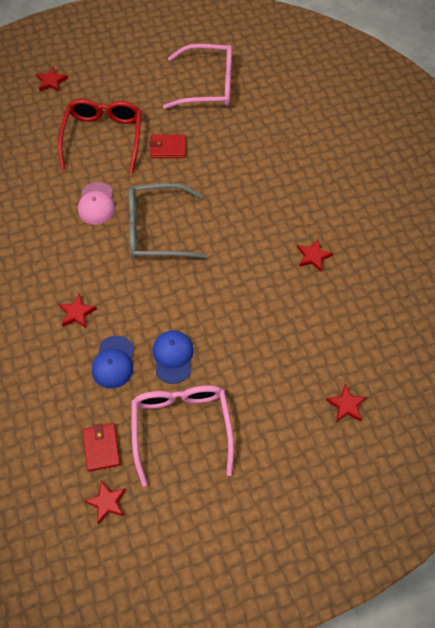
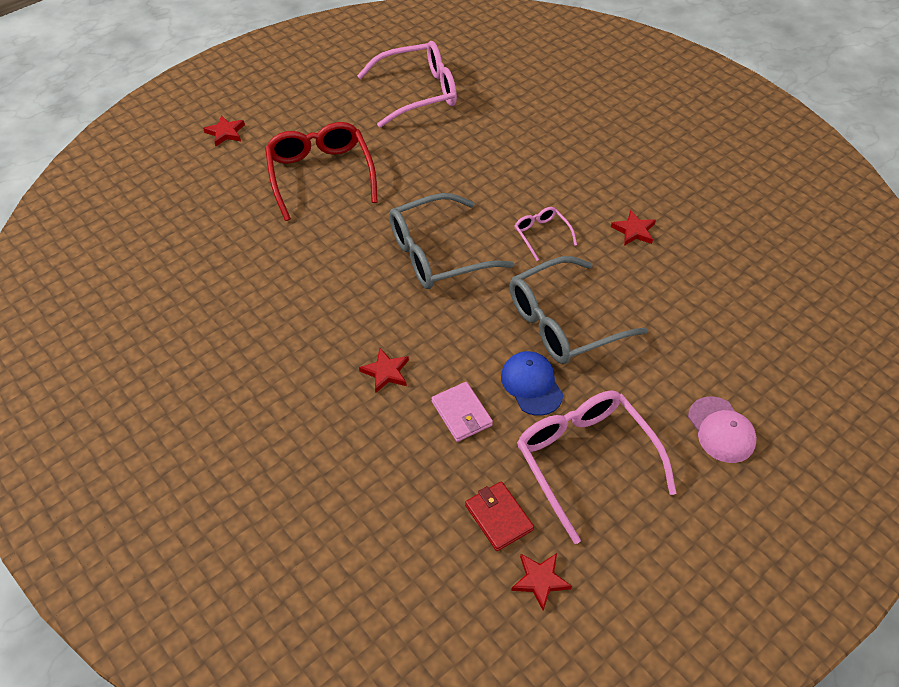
camera: 20 degrees left, 10 degrees down
pink cap [78,182,115,225] -> pink cap moved to [688,396,757,463]
blue cap [92,336,134,389] -> pink wallet [431,382,493,442]
red wallet [149,135,186,158] -> none
red star [326,384,367,422] -> none
none -> grey glasses [509,256,648,364]
none -> pink glasses [515,207,577,261]

